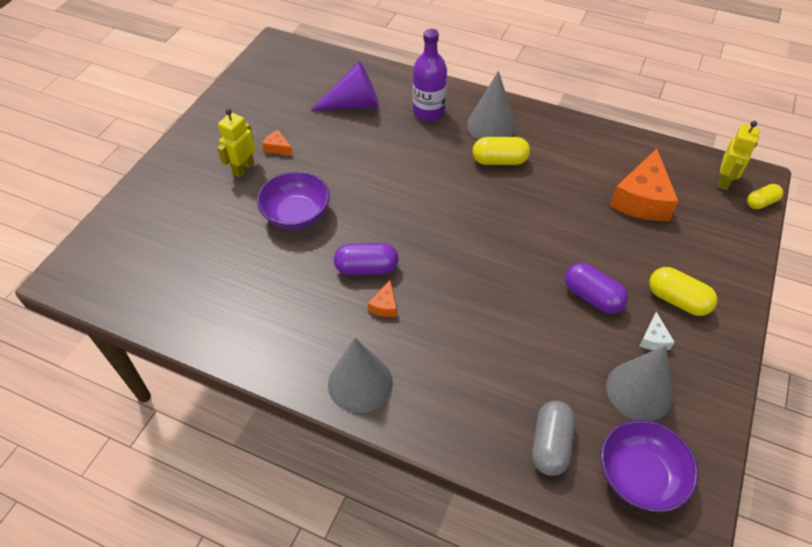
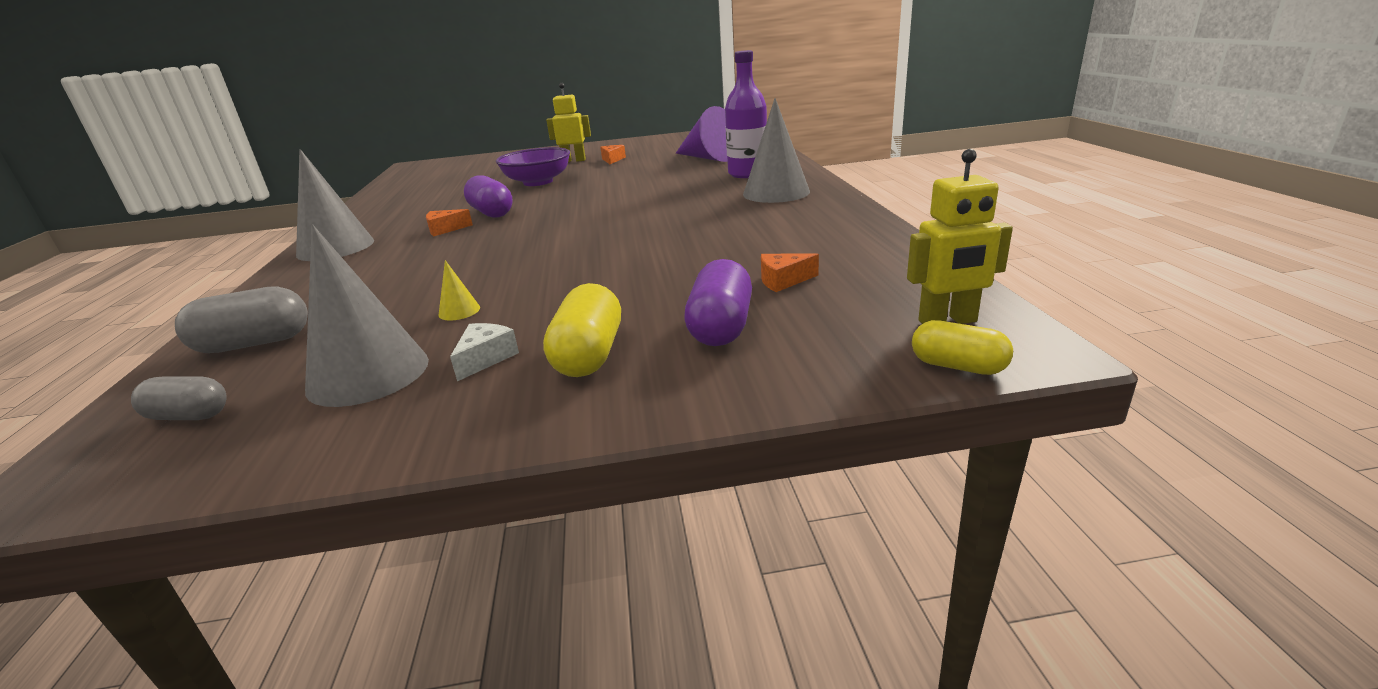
camera: 60 degrees right, 25 degrees down
yellow capsule [473,137,530,165] -> none
purple capsule [565,263,628,314] -> purple capsule moved to [684,259,752,346]
purple bowl [601,420,698,512] -> grey capsule [131,377,227,420]
orange cheese [610,149,679,221] -> orange cheese [761,253,819,292], size x0.44
white cheese [639,312,674,350] -> white cheese turned 135 degrees clockwise [450,323,519,381]
none -> yellow cone [439,260,480,321]

